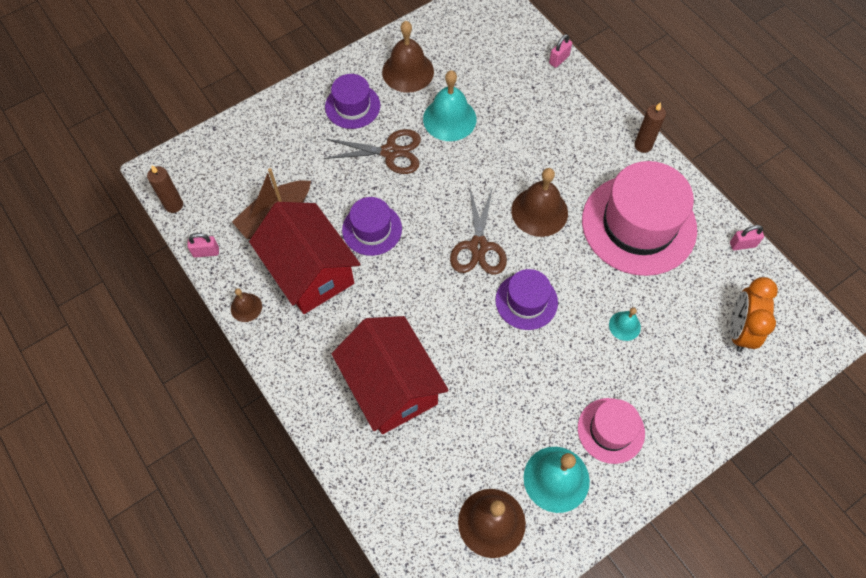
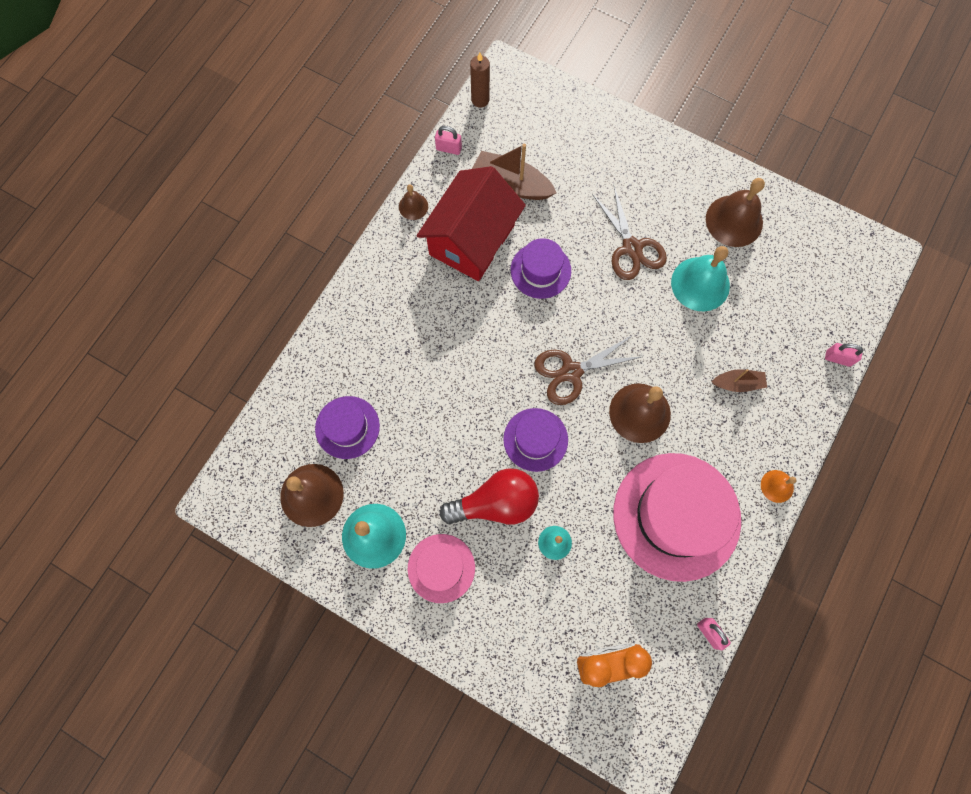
camera: 65 degrees right, 10 degrees up
pink padlock [187,233,219,258] -> pink padlock turned 45 degrees counterclockwise [435,126,462,155]
purple hat [325,74,380,129] -> purple hat moved to [315,396,380,459]
red house [332,316,449,434] -> none
brown candle [634,102,666,153] -> orange bell [761,470,796,503]
none -> red light bulb [440,468,539,525]
none -> brown boat [712,369,767,392]

